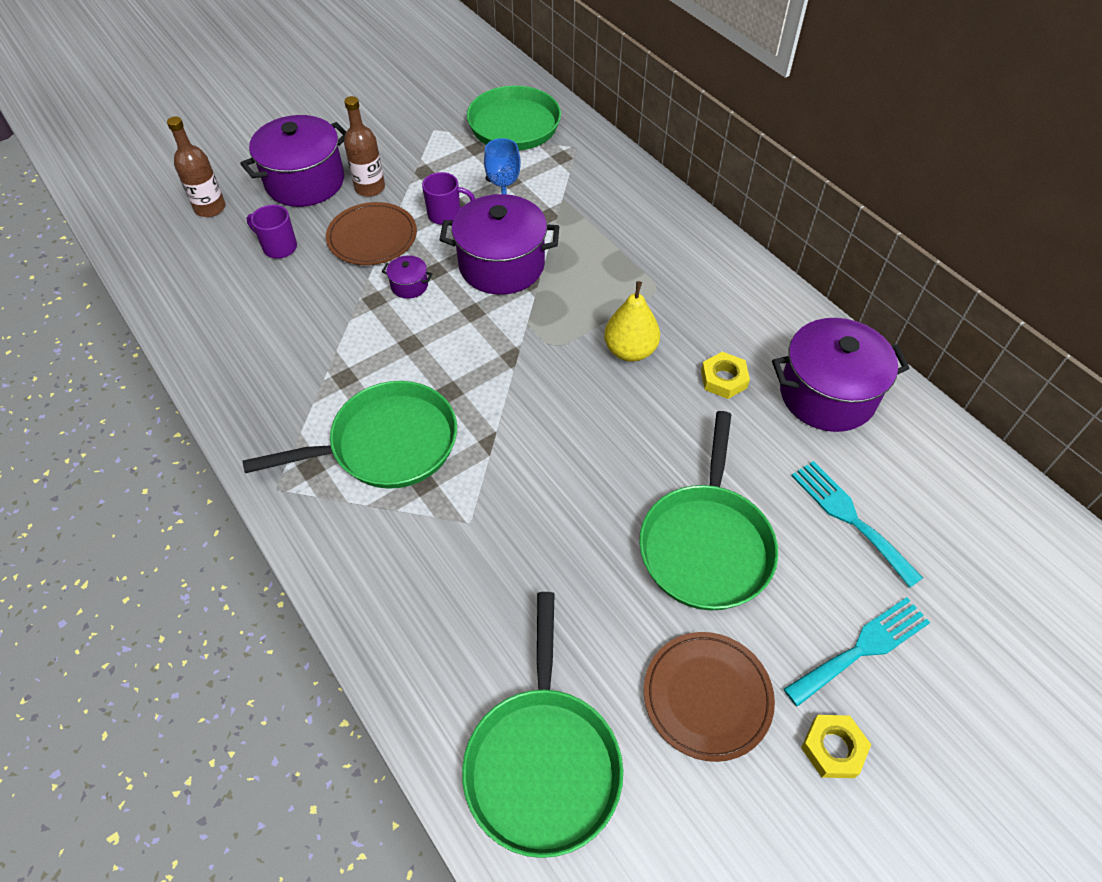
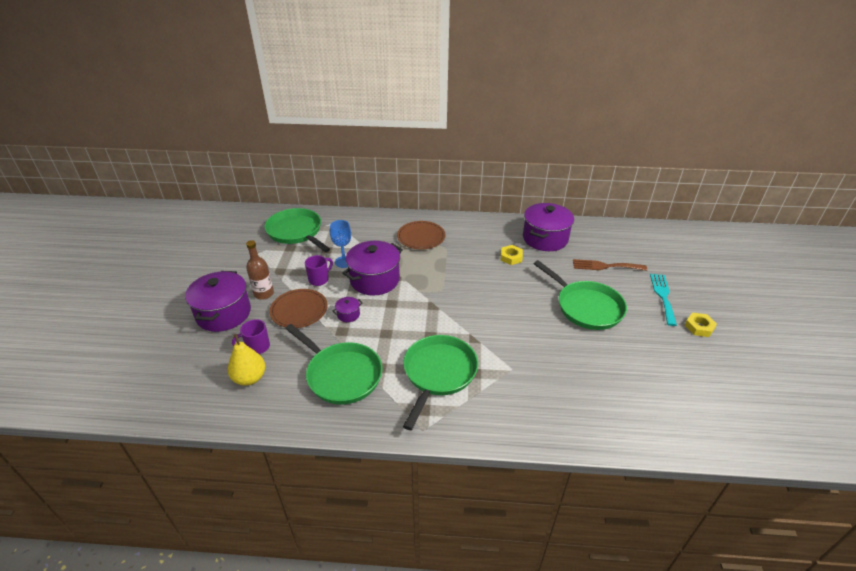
camera: 50 degrees left, 15 degrees down
brown bottle [167,116,225,217] -> none
green pan [462,592,623,858] -> green pan moved to [285,324,382,405]
yellow pear [604,281,660,362] -> yellow pear moved to [228,334,265,386]
brown plate [644,632,775,762] -> brown plate moved to [397,221,445,249]
turquoise fork [791,461,923,588] -> brown fork [573,259,647,271]

